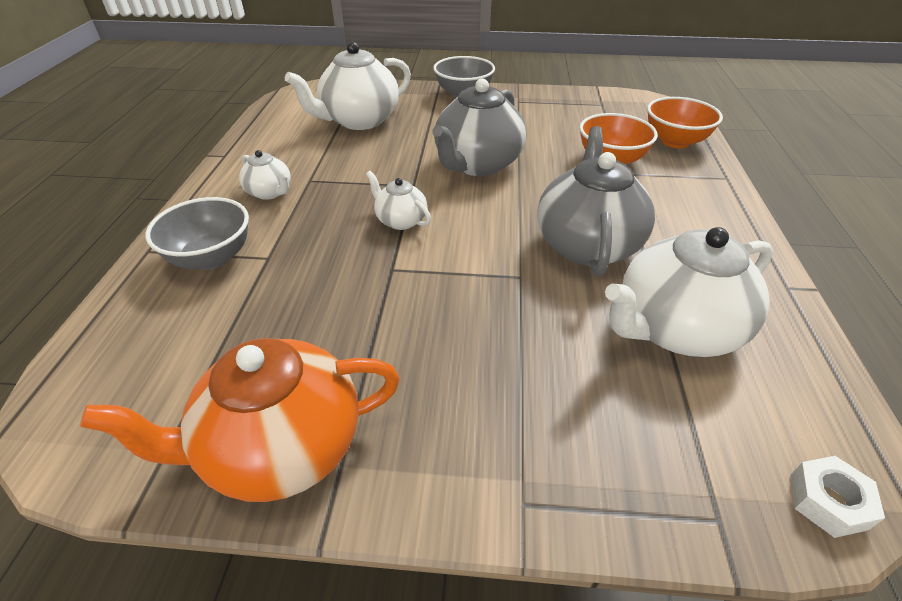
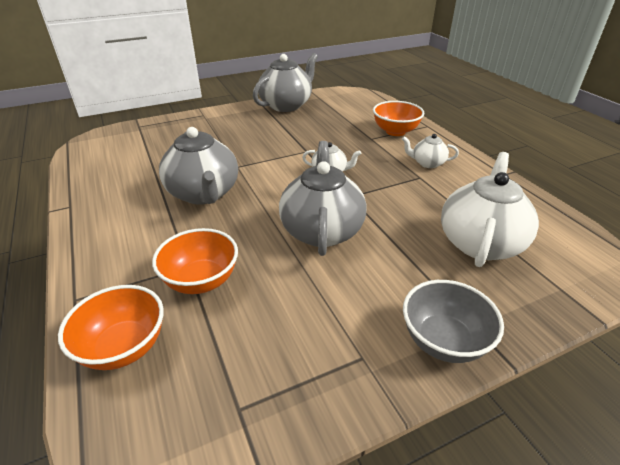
camera: 150 degrees right, 5 degrees down
orange teapot [80,338,400,502] -> grey teapot [253,53,318,112]
grey bowl [145,197,249,270] -> orange bowl [373,101,424,136]
white teapot [605,227,773,357] -> none
white nut [790,456,885,538] -> none

